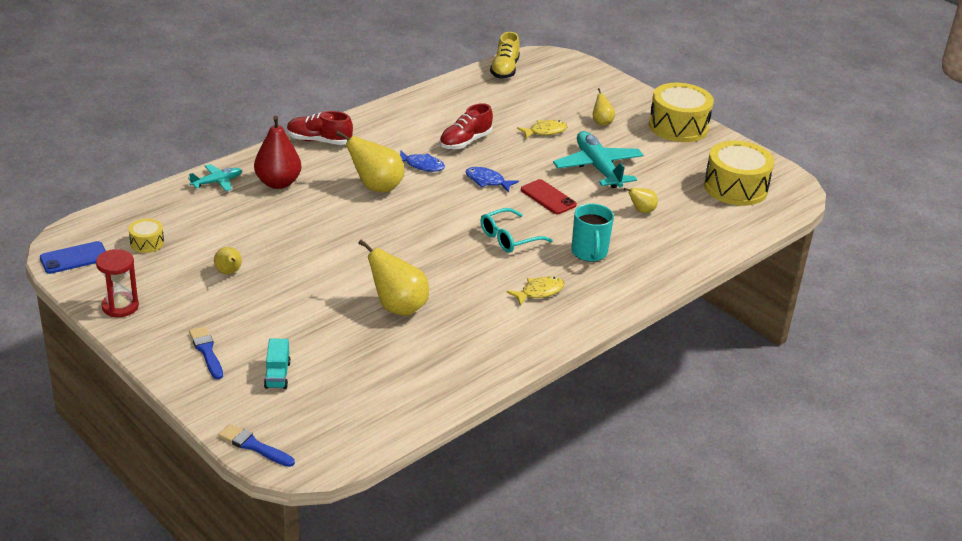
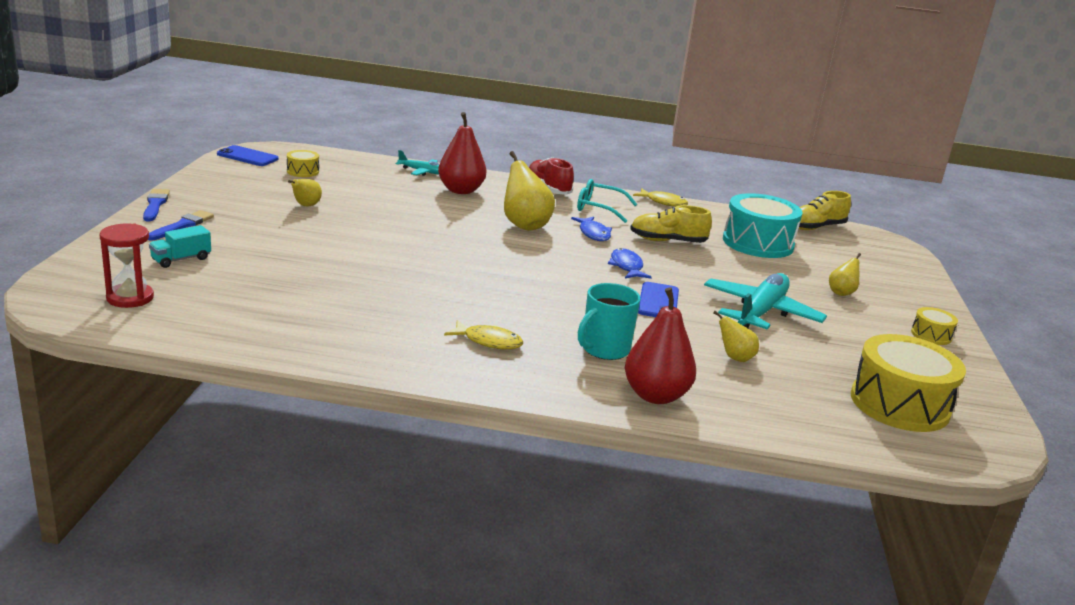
camera: 50 degrees right, 10 degrees down
red hourglass [96,249,139,317] -> red hourglass moved to [99,224,154,308]
blue brush [219,424,295,467] -> blue brush moved to [143,189,170,221]
yellow pear [358,239,429,316] -> none
red shoe [440,103,493,149] -> yellow shoe [630,205,712,243]
turquoise glasses [481,208,552,253] -> turquoise glasses moved to [577,179,637,223]
yellow fish [517,120,568,139] -> yellow fish moved to [633,188,688,207]
red phone [521,179,577,214] -> blue phone [638,282,679,317]
yellow drum [649,83,714,142] -> yellow drum [911,307,958,345], size x0.47
none -> red pear [625,288,696,404]
none -> turquoise drum [723,193,803,258]

